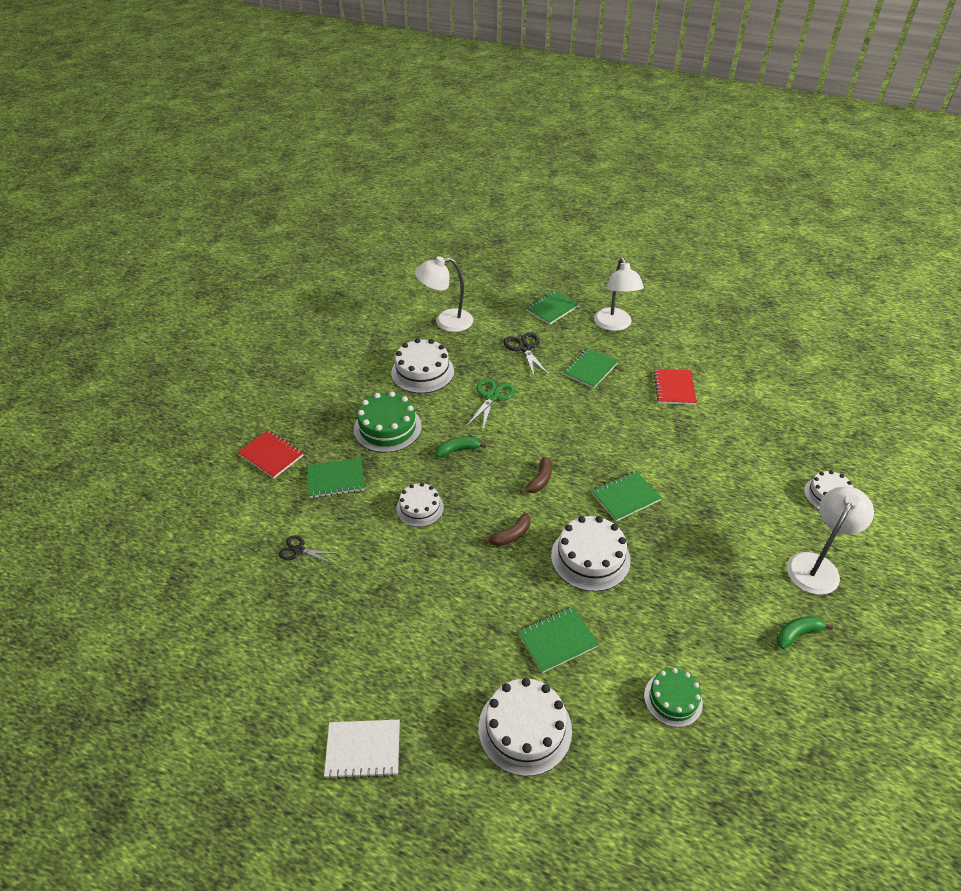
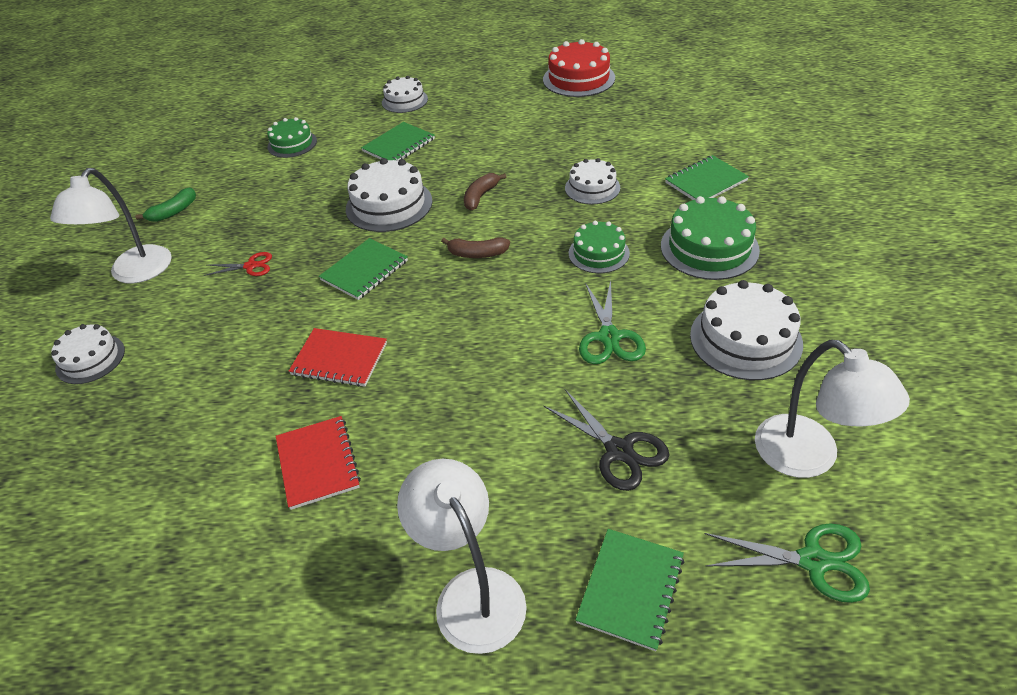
camera: 160 degrees right, 0 degrees up
red notebook [238,430,304,478] -> red notebook moved to [289,328,387,387]
black scissors [279,536,333,563] -> none
white notebook [324,719,400,779] -> none
white lamp [415,256,473,332] -> white lamp turned 90 degrees clockwise [755,340,910,478]
green banana [436,437,486,457] -> green cake [569,221,630,273]
white cake [478,678,572,776] -> white cake [382,76,428,113], size x0.63
brown banana [519,457,552,493] -> brown banana turned 90 degrees counterclockwise [441,237,510,258]
green notebook [563,348,618,388] -> none
none -> red scissors [204,252,272,276]
none -> red cake [543,39,615,97]
none -> green scissors [704,523,870,603]

